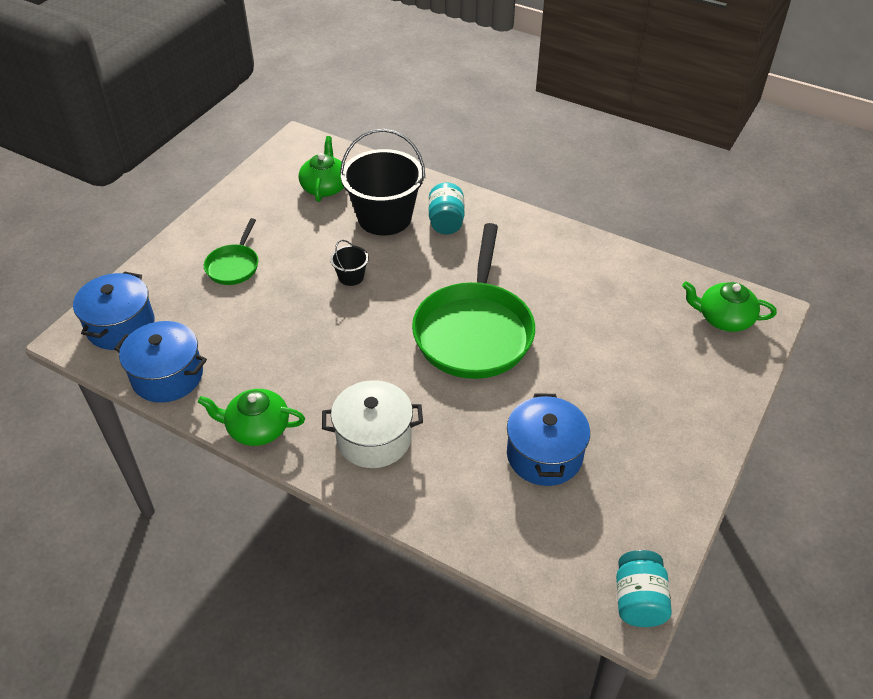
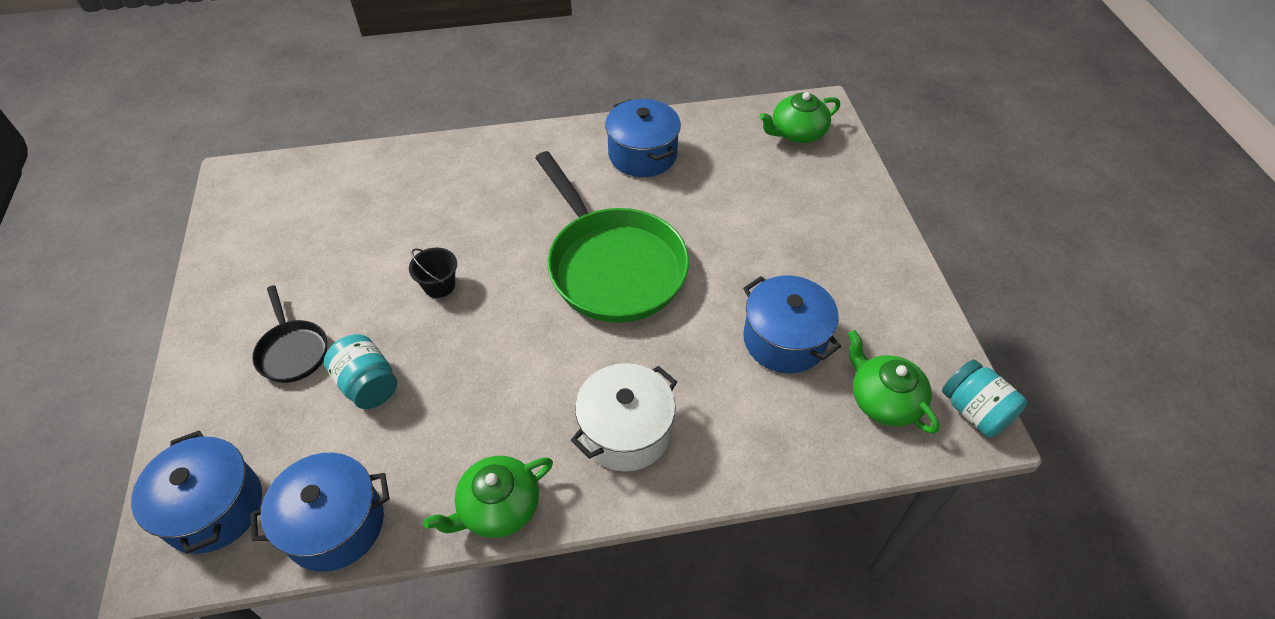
camera: 40 degrees left, 5 degrees up
green pan [204,218,258,285] -> black pan [252,285,327,383]
green teapot [299,136,345,202] -> green teapot moved to [848,330,940,434]
black bucket [340,129,425,236] -> none
turquoise jar [428,183,465,234] -> turquoise jar moved to [324,334,397,409]
none -> blue pot [605,99,681,177]

